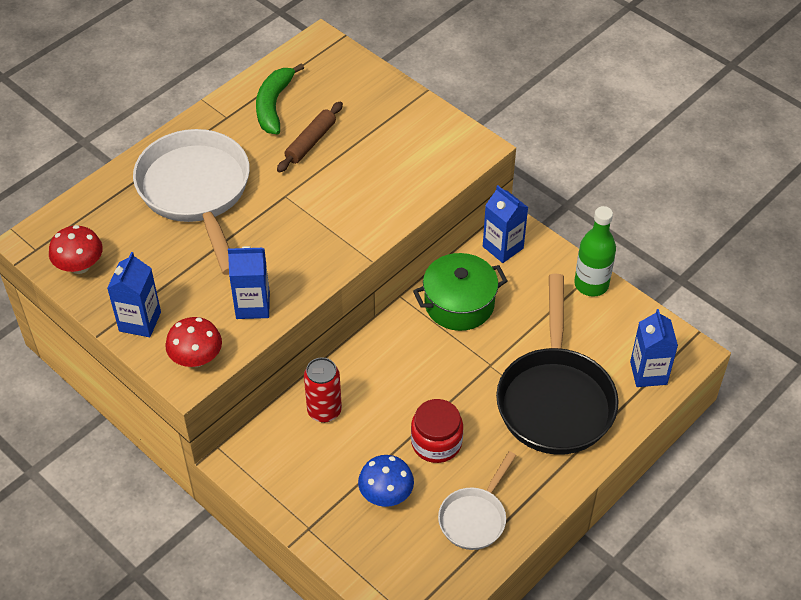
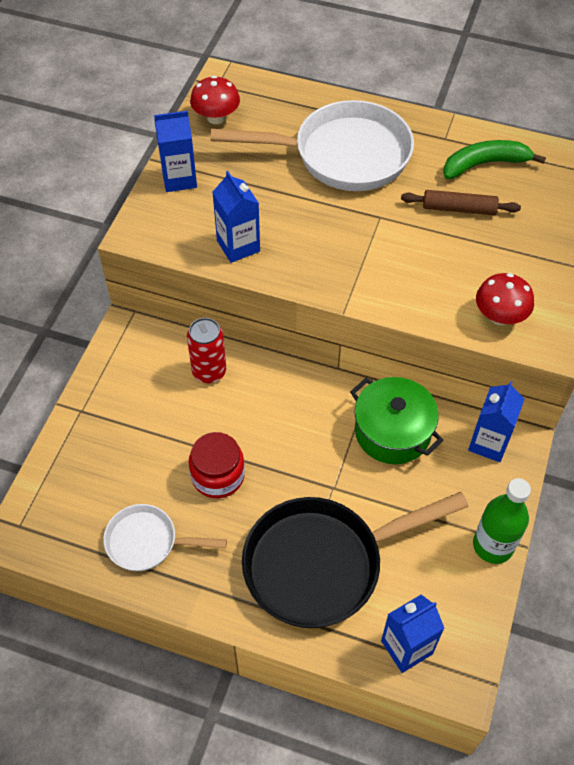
camera: 65 degrees right, 5 degrees up
white pan [133,129,250,275] -> white pan turned 45 degrees clockwise [211,100,414,191]
red mushroom [165,317,222,367] -> red mushroom moved to [476,273,534,325]
blue mushroom [358,455,414,507] -> none

